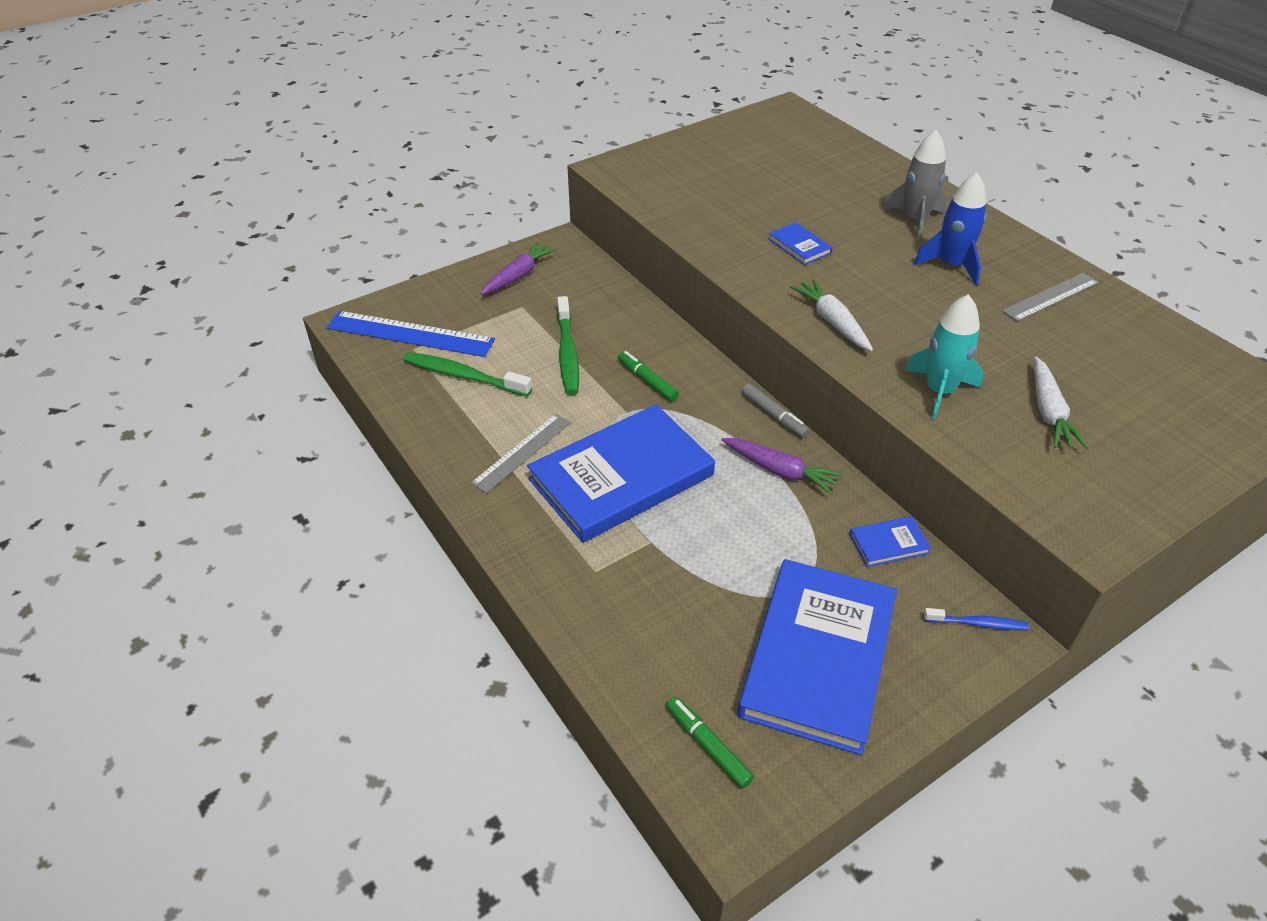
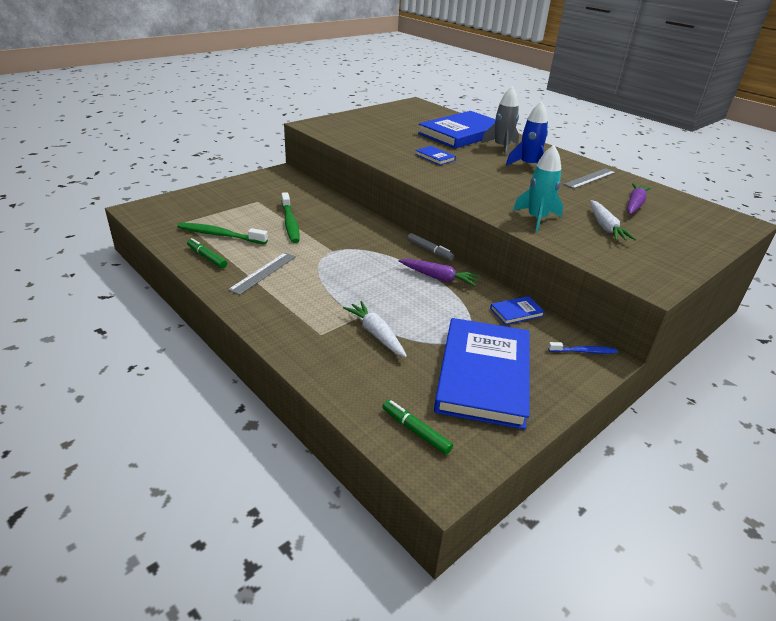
camera: 10 degrees left, 10 degrees down
blue ruler [326,311,495,357] -> none
purple carrot [480,242,556,295] -> purple carrot moved to [627,183,651,214]
blue book [527,404,715,543] -> blue book moved to [418,111,495,148]
green marker [618,351,679,401] -> green marker moved to [187,238,227,268]
white carrot [790,279,873,351] -> white carrot moved to [343,301,407,357]

